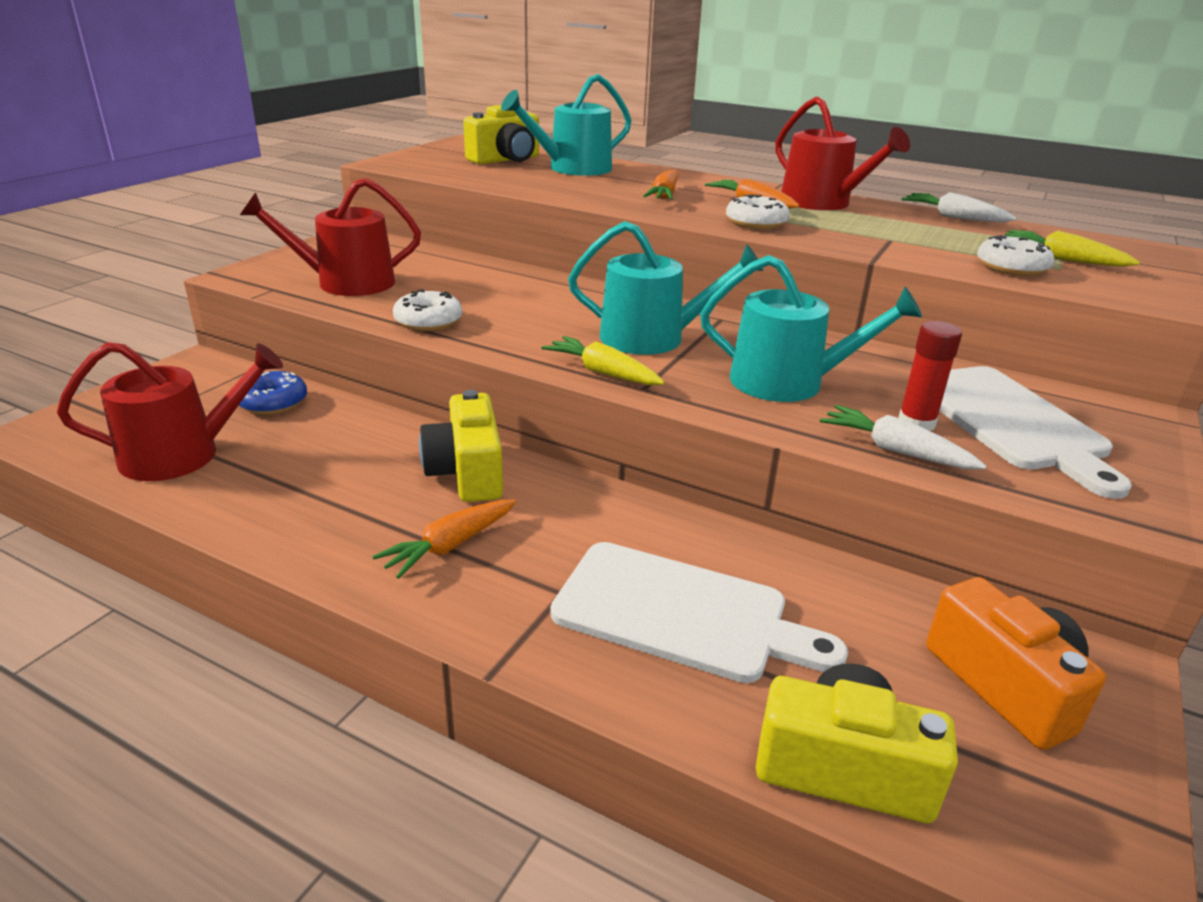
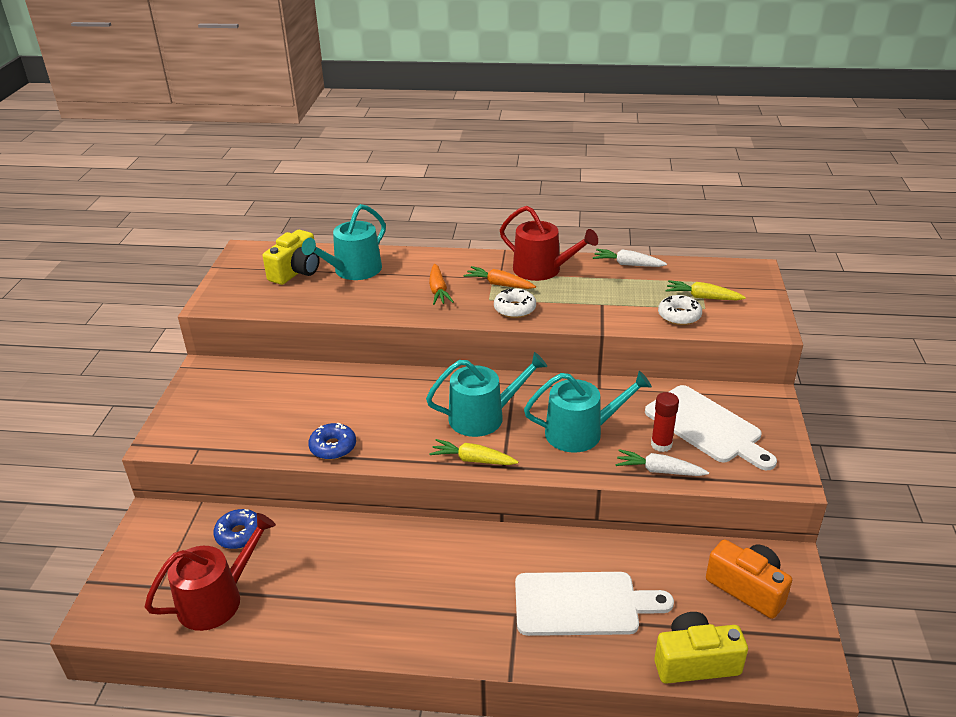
camera: 20 degrees left, 5 degrees up
red watering can [240,178,421,296] -> none
orange carrot [372,499,516,579] -> none
white donut [393,289,462,331] -> blue donut [308,422,356,460]
yellow camera [419,390,503,502] -> none

